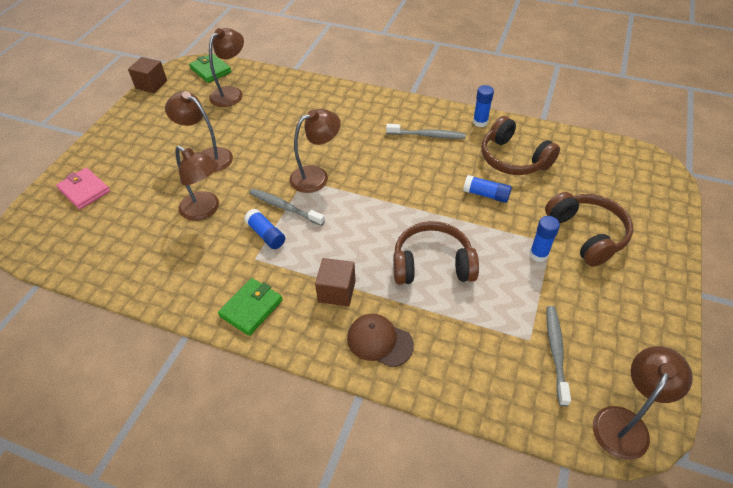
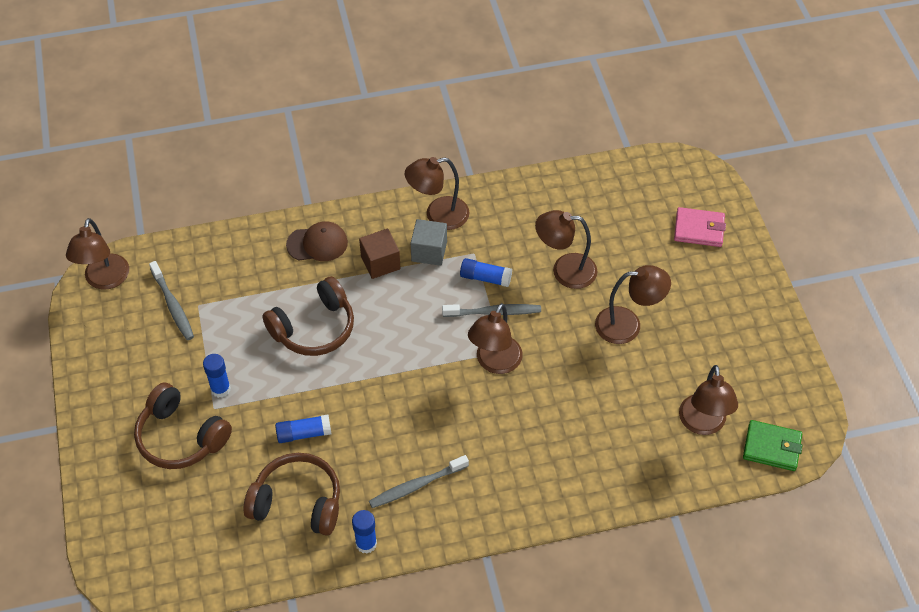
camera: 145 degrees right, 5 degrees up
brown cube [128,57,167,93] -> none
green wallet [218,278,283,336] -> brown lamp [405,157,469,230]
none -> grey cube [411,219,447,266]

